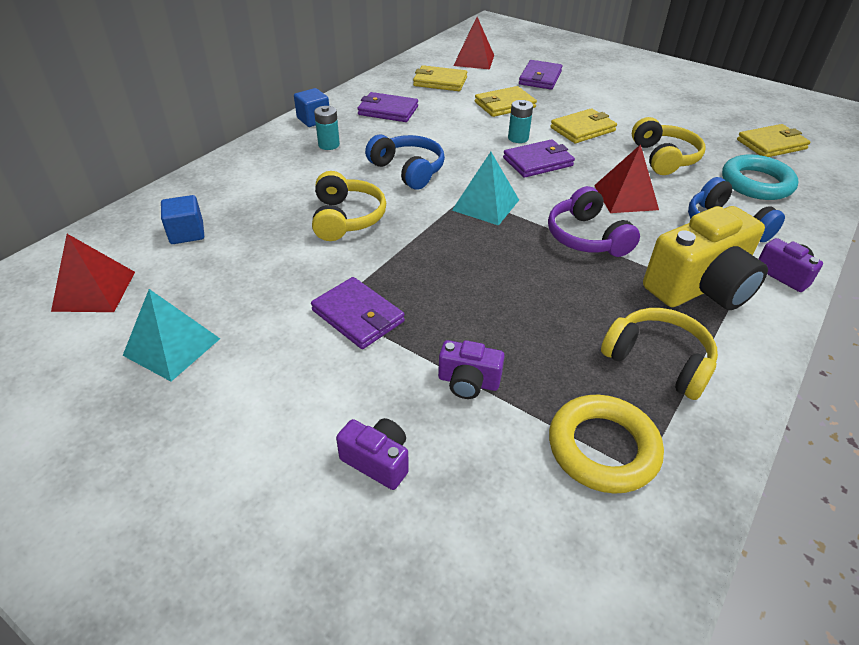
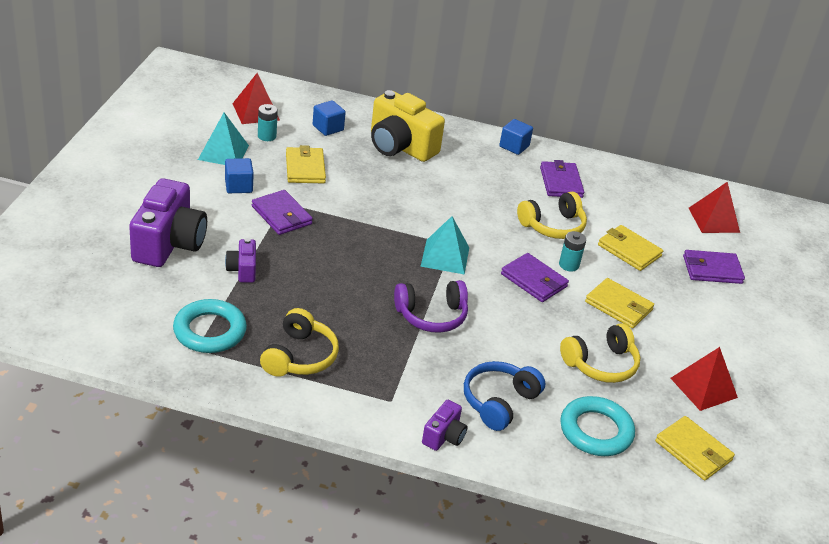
camera: 65 degrees right, 5 degrees down
purple wallet [311,277,405,349] -> purple wallet turned 60 degrees counterclockwise [252,190,313,235]
yellow headphones [312,171,386,241] -> yellow headphones moved to [517,192,587,239]
turquoise battery [314,106,340,150] -> turquoise battery moved to [258,104,278,141]
purple camera [336,418,409,490] -> purple camera [129,178,207,267], size x2.05
blue headphones [365,135,445,189] -> none
yellow wallet [413,65,467,91] -> yellow wallet moved to [286,145,326,183]
purple headphones [548,186,640,257] -> purple headphones turned 150 degrees counterclockwise [394,280,468,333]
yellow ring [549,395,664,493] -> turquoise ring [173,299,247,353]
red pyramid [594,144,659,213] -> red pyramid moved to [671,347,738,411]
yellow camera [643,206,768,310] -> yellow camera moved to [371,90,445,162]
none -> blue cube [225,158,254,193]

